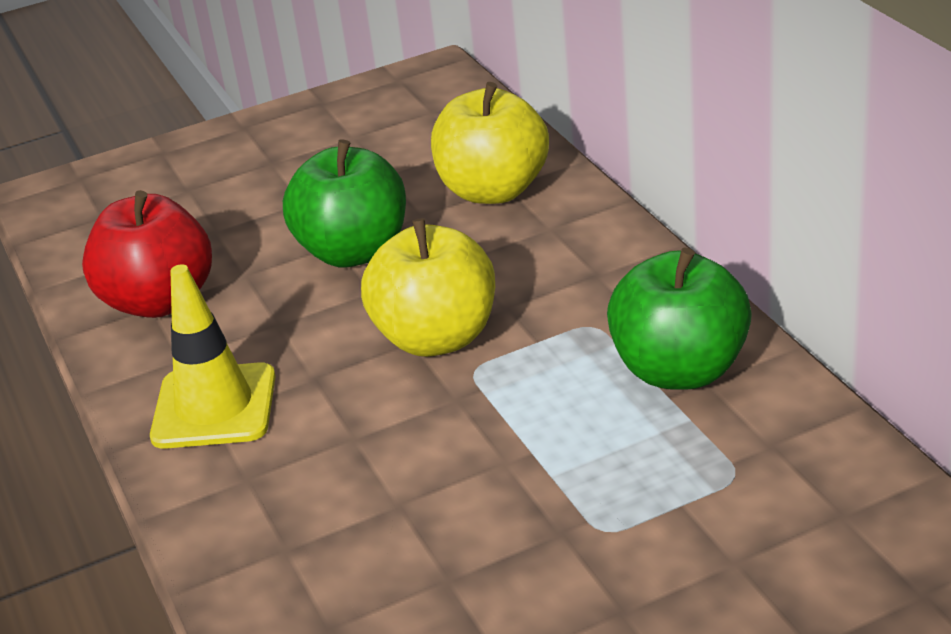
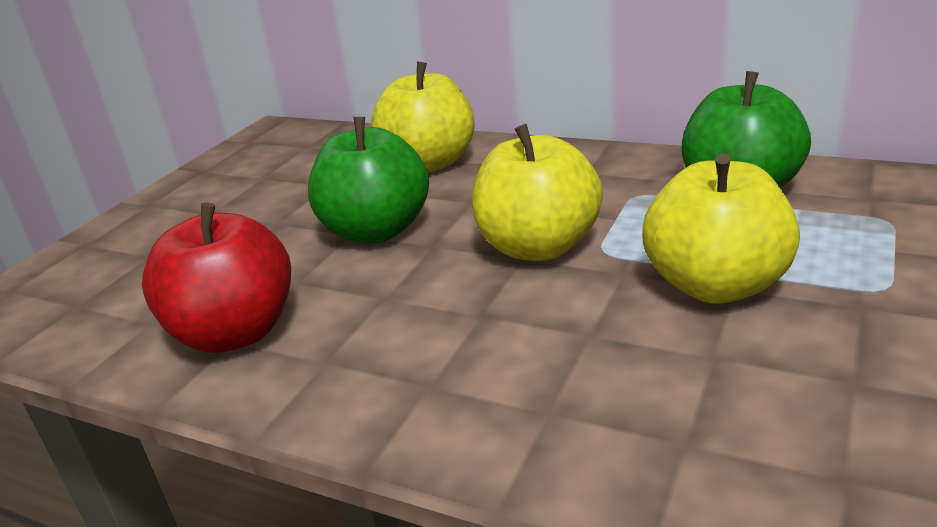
camera: 40 degrees left, 5 degrees down
yellow traffic cone [150,264,276,449] -> none
none -> yellow apple [642,153,800,304]

